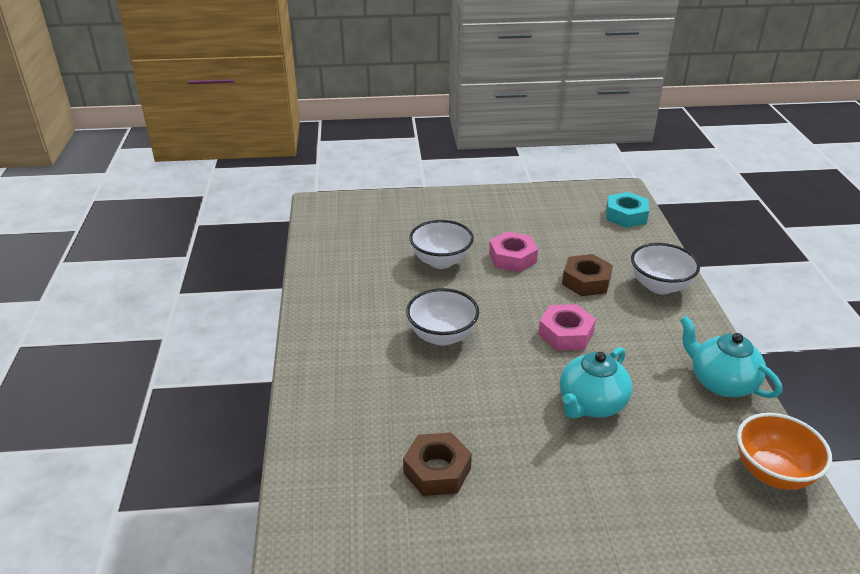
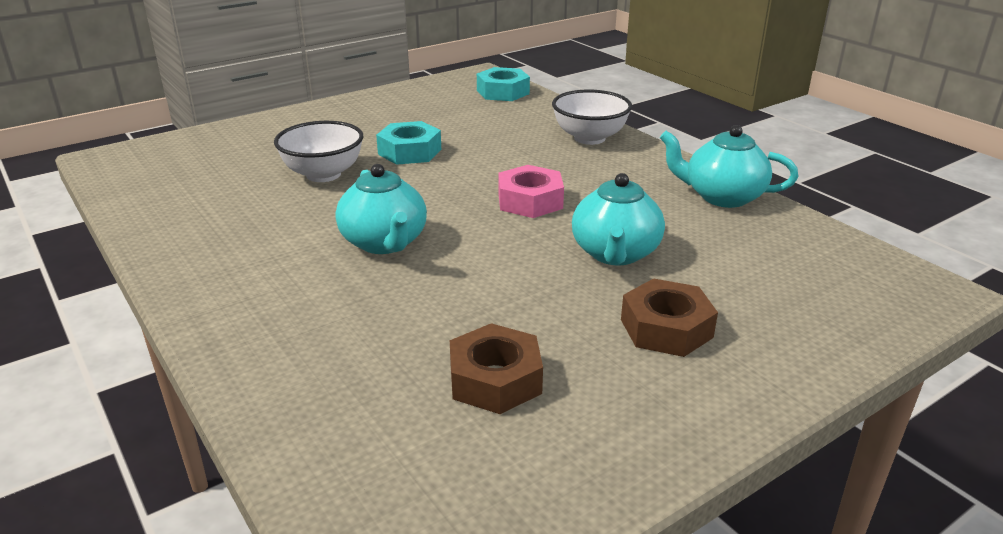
camera: 30 degrees left, 5 degrees down
white bowl [406,288,479,346] -> turquoise teapot [335,164,427,254]
pink nut [489,232,538,272] -> turquoise nut [376,121,441,165]
brown nut [562,254,613,296] -> brown nut moved to [621,278,718,357]
orange bowl [737,413,832,490] -> none

